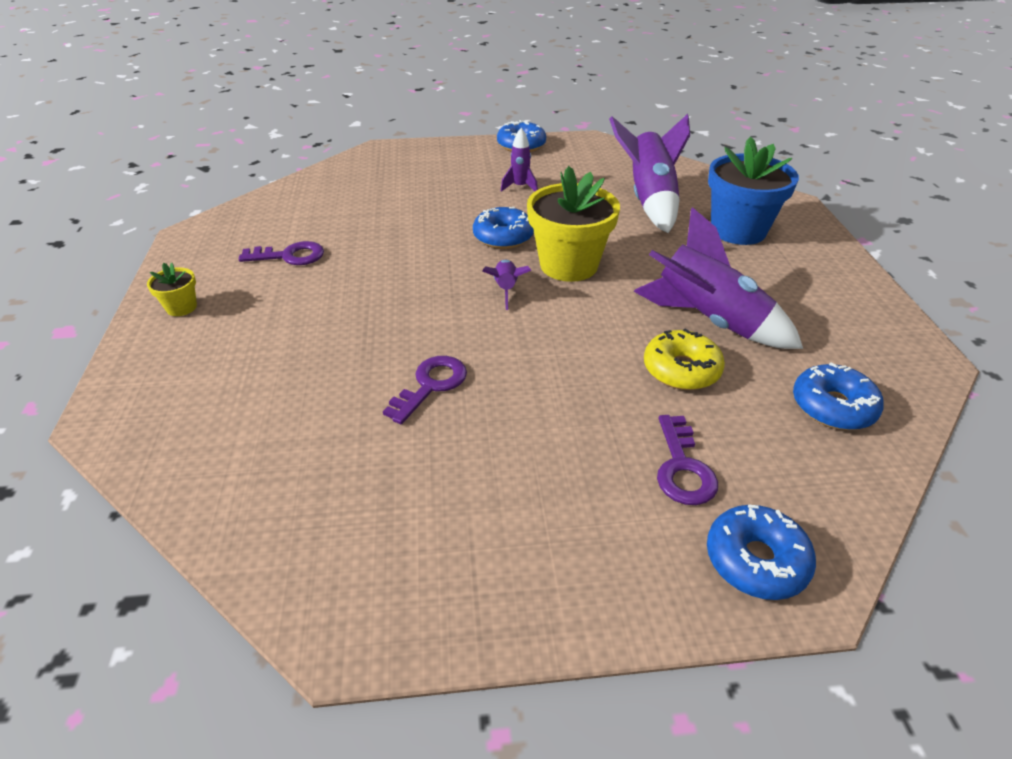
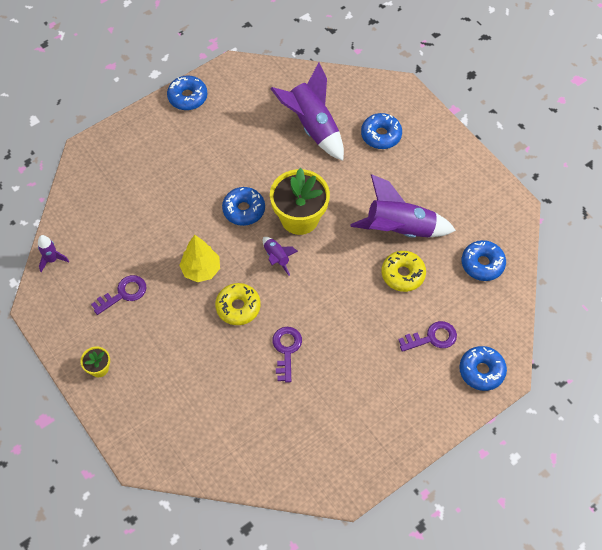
camera: 30 degrees left, 20 degrees up
purple rocket [501,128,538,192] -> purple rocket moved to [38,235,69,272]
purple key [657,415,718,505] -> purple key turned 75 degrees counterclockwise [398,321,457,352]
blue flower pot [708,137,799,245] -> blue donut [361,113,402,149]
none -> yellow tree [179,235,220,282]
none -> yellow donut [215,283,261,325]

